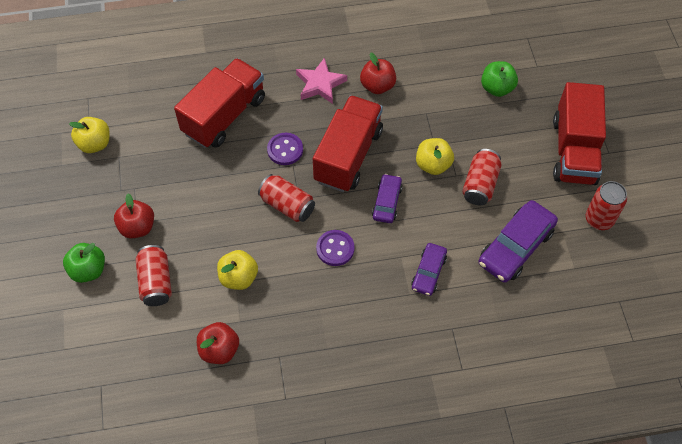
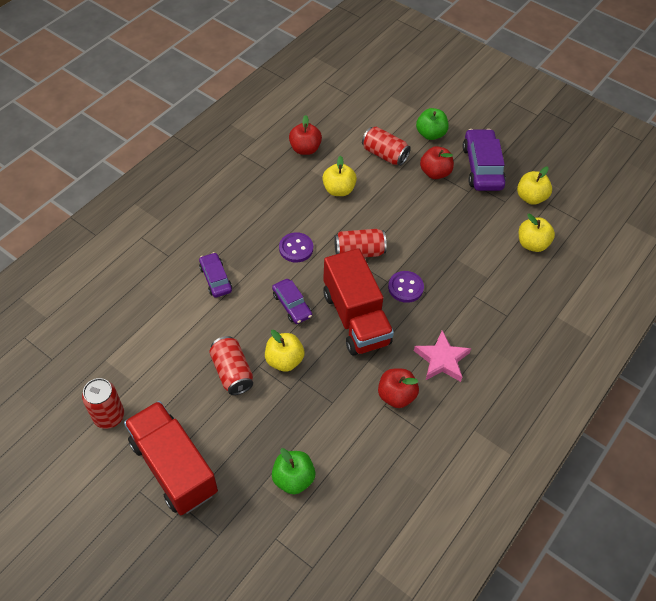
camera: 135 degrees right, 5 degrees down
red truck [174,58,265,148] -> none
purple car [478,200,558,283] -> purple car moved to [462,129,506,191]
none -> yellow apple [519,214,555,252]

